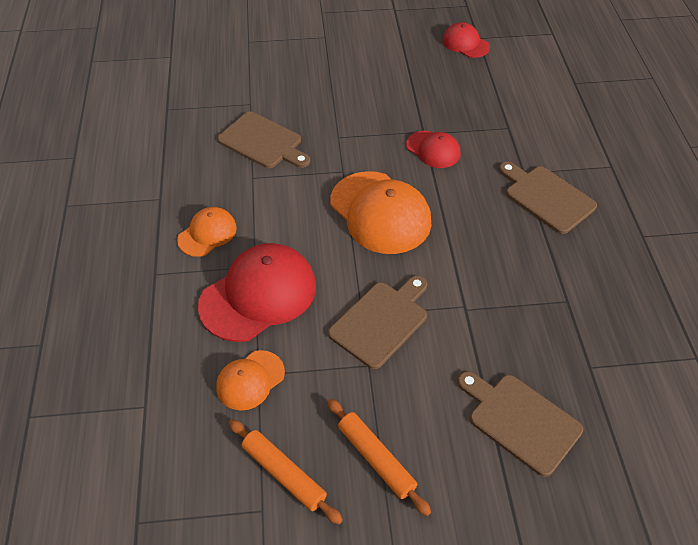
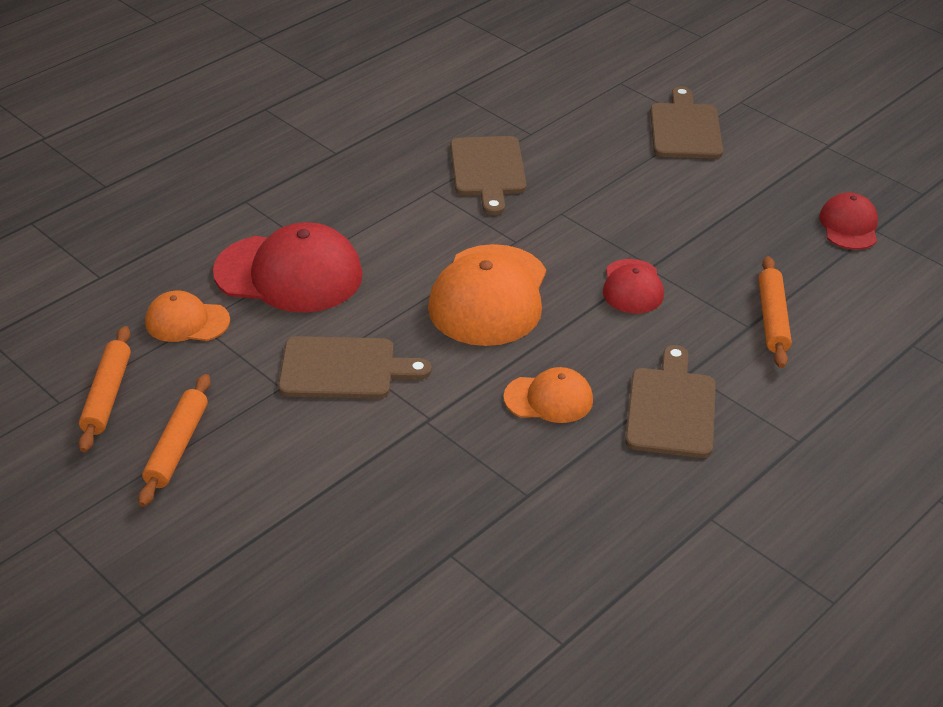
camera: 50 degrees right, 10 degrees down
orange cap [177,207,237,257] -> orange cap moved to [503,367,593,423]
brown cutting board [458,371,583,477] -> brown cutting board moved to [650,86,723,159]
none -> orange rolling pin [758,256,792,368]

